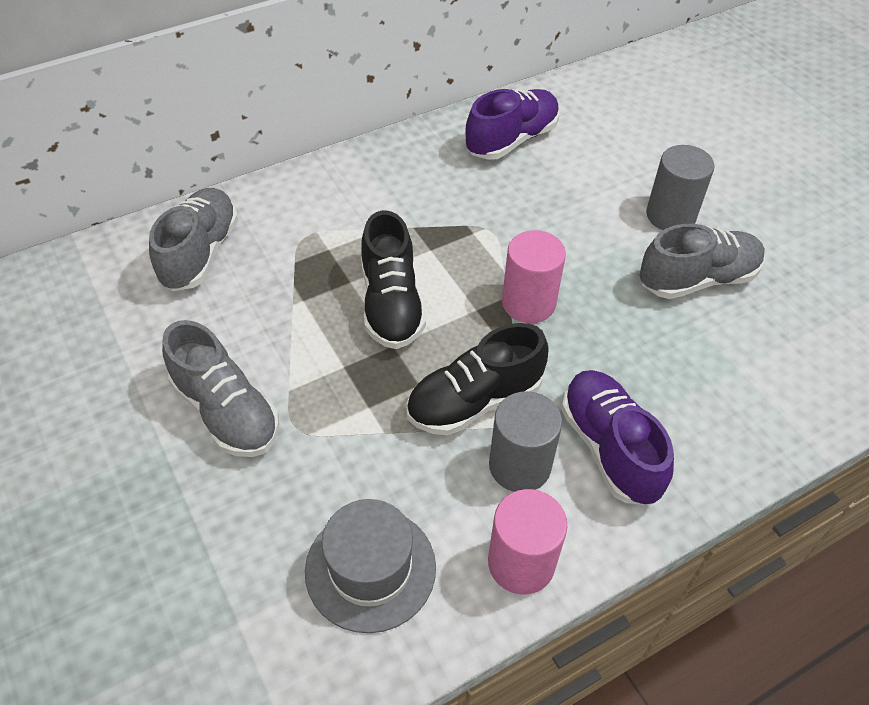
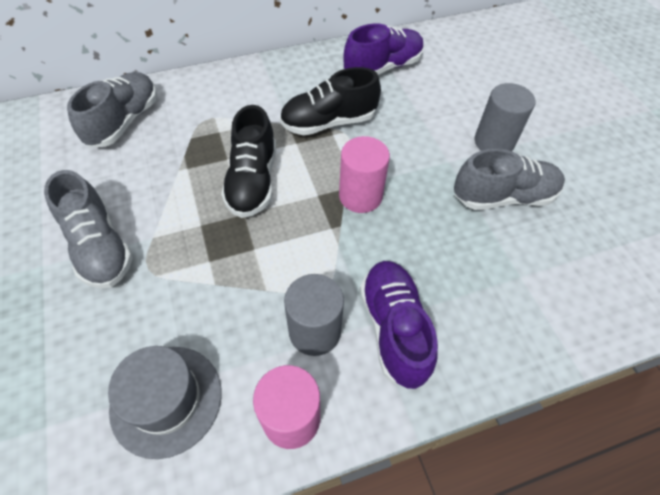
camera: 10 degrees right, 5 degrees up
black shoe [406,323,549,436] -> black shoe moved to [280,67,381,135]

